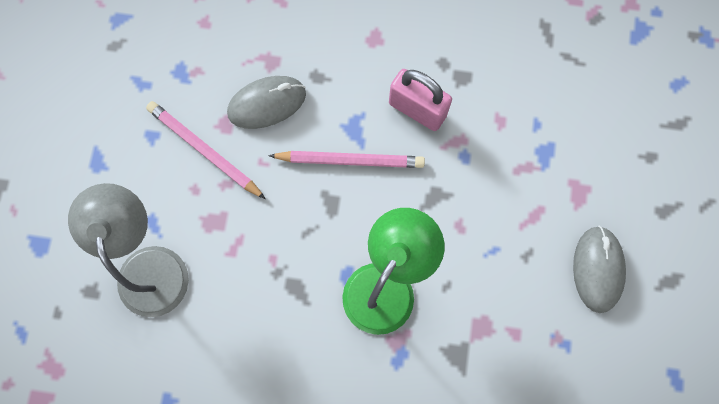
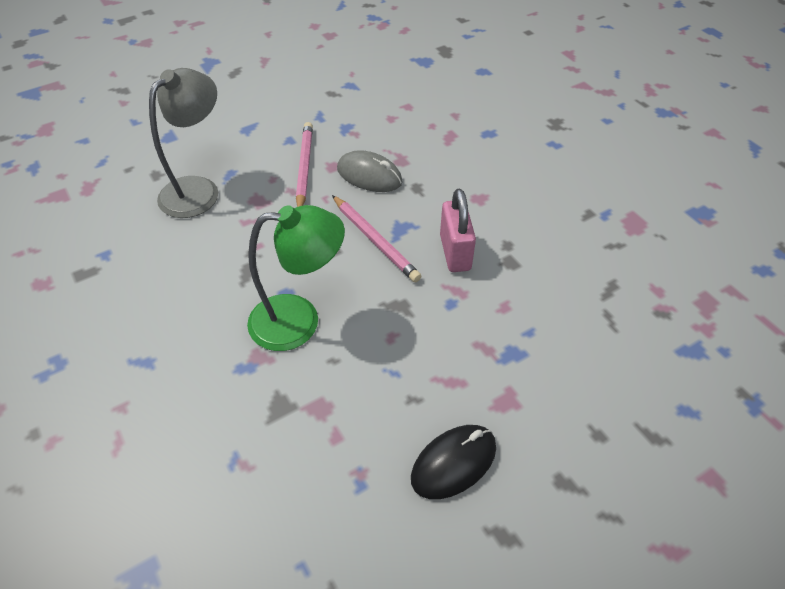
camera: 50 degrees right, 25 degrees down
grey mouse [573,226,626,313] -> black mouse [411,425,496,499]

